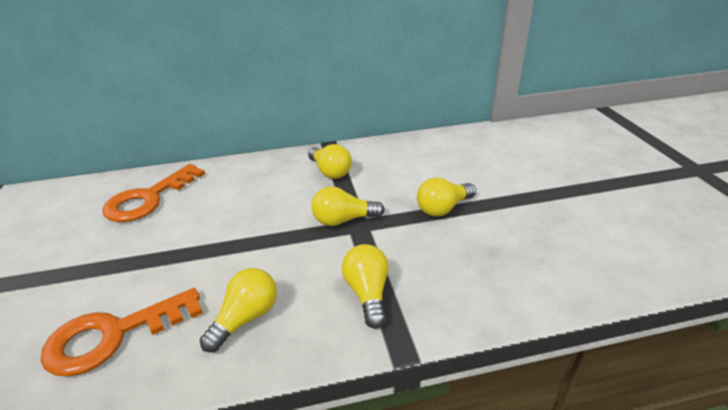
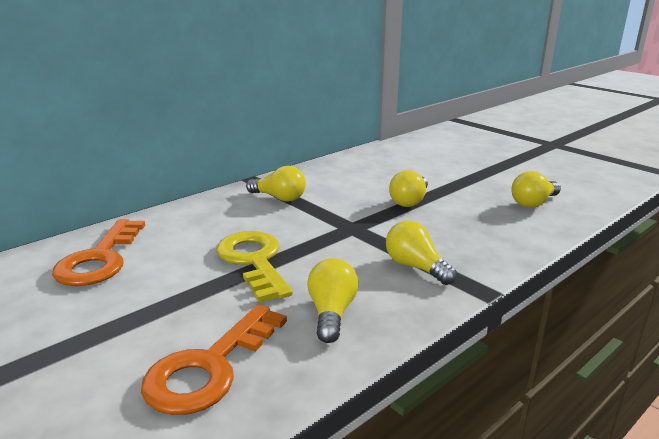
camera: 30 degrees left, 10 degrees down
yellow light bulb [312,186,385,226] -> yellow light bulb moved to [511,171,561,208]
none -> yellow key [216,231,293,302]

